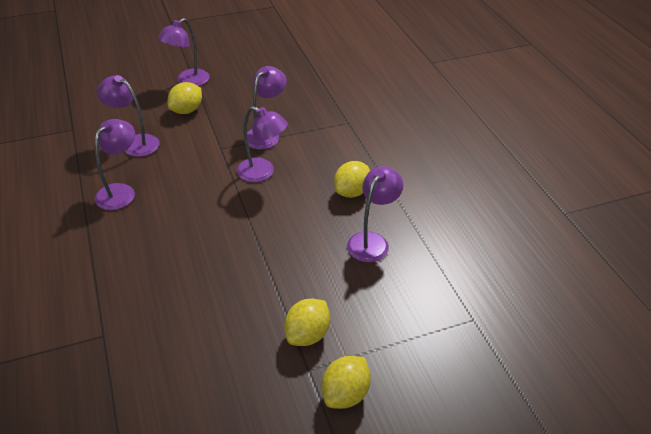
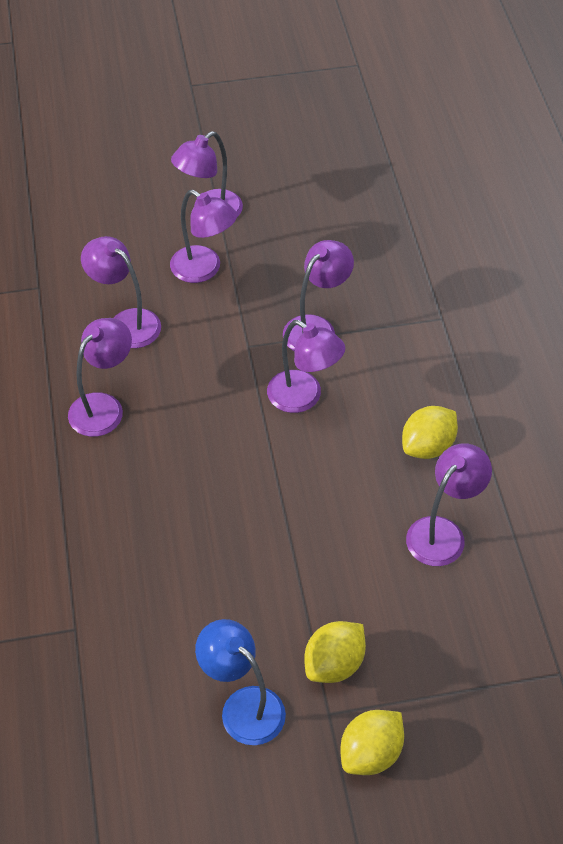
camera: 10 degrees right, 10 degrees up
yellow lemon [168,82,202,114] -> purple lamp [170,190,237,283]
none -> blue lamp [195,619,286,745]

